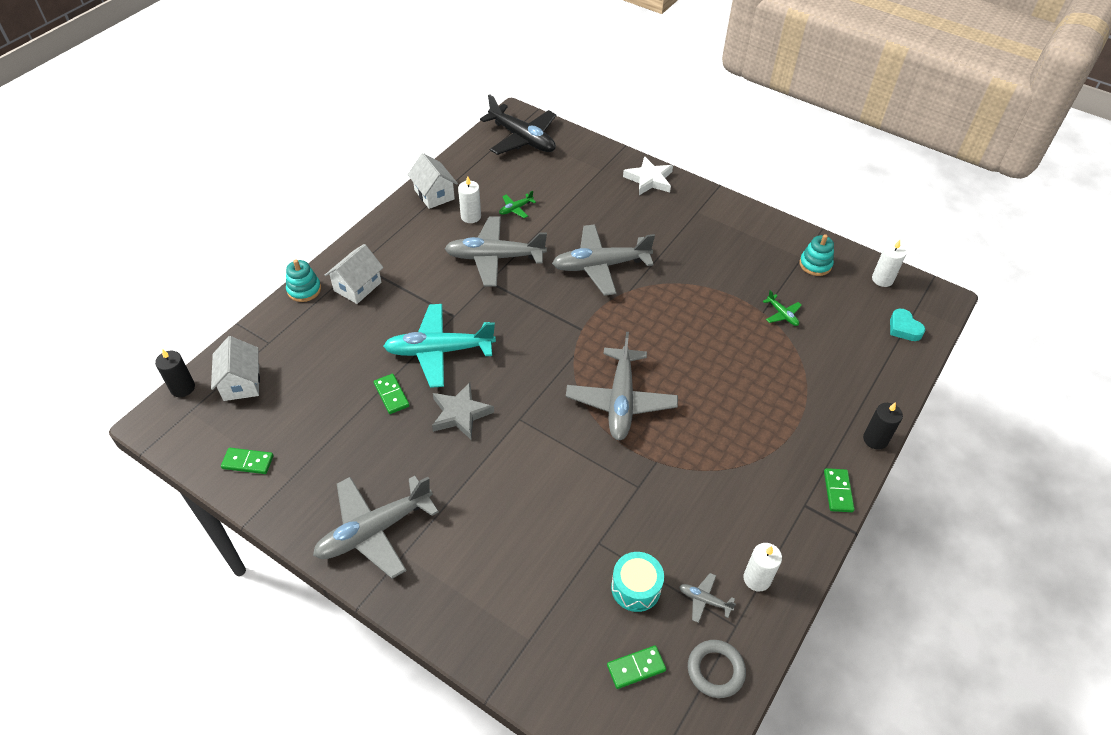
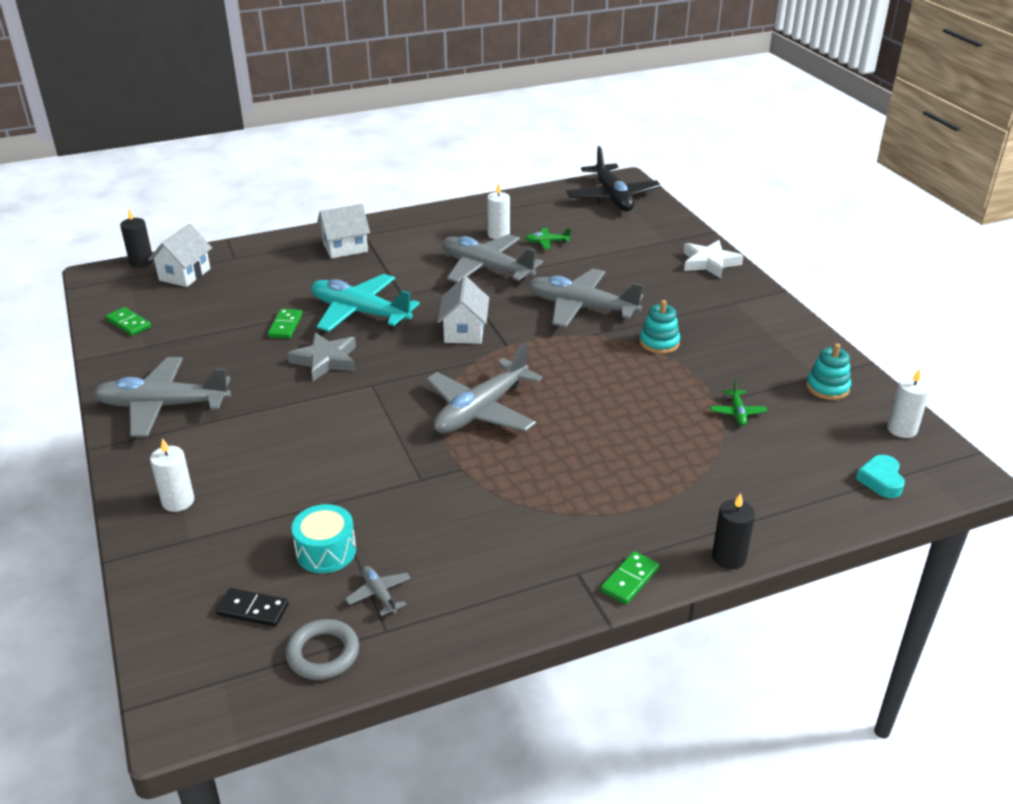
camera: 35 degrees right, 15 degrees down
turquoise stacking toy [286,259,321,302] -> turquoise stacking toy moved to [639,300,680,354]
white house [407,153,458,209] -> white house moved to [438,276,489,344]
green domino [607,645,666,689] -> black domino [216,588,289,627]
white candle [743,543,782,592] -> white candle moved to [150,438,194,512]

